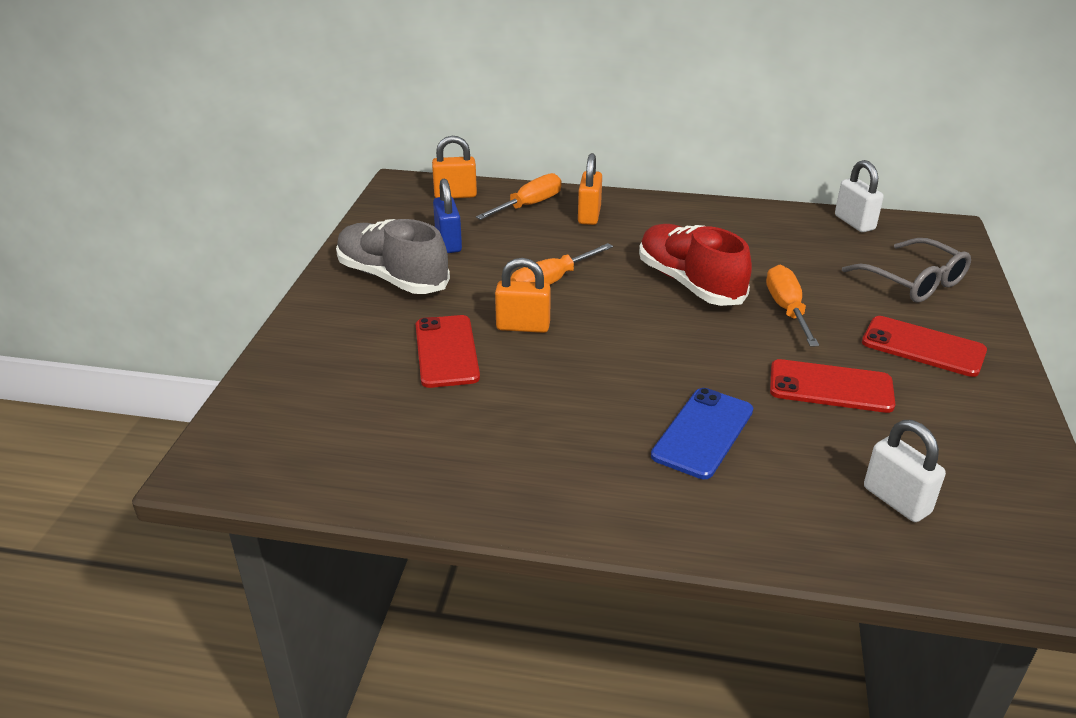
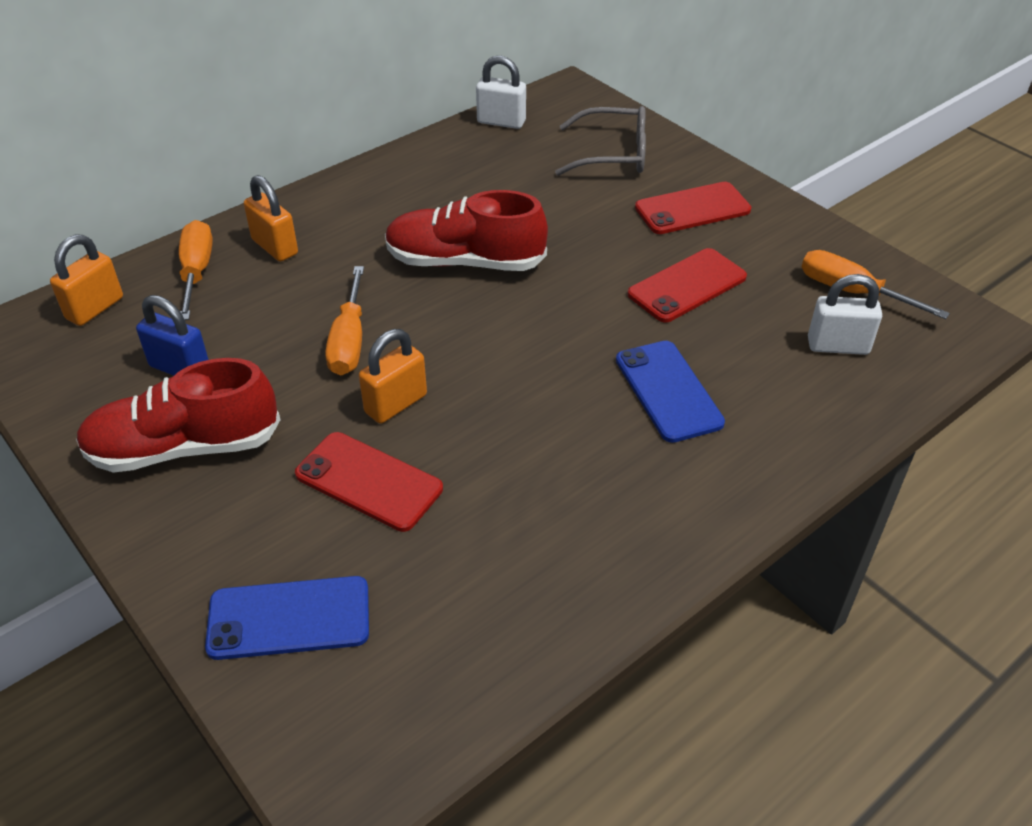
camera: 50 degrees left, 10 degrees up
grey shoe [336,219,450,294] -> red shoe [76,358,280,473]
orange screwdriver [766,265,819,347] -> orange screwdriver moved to [801,250,950,319]
none -> blue phone [205,576,369,660]

